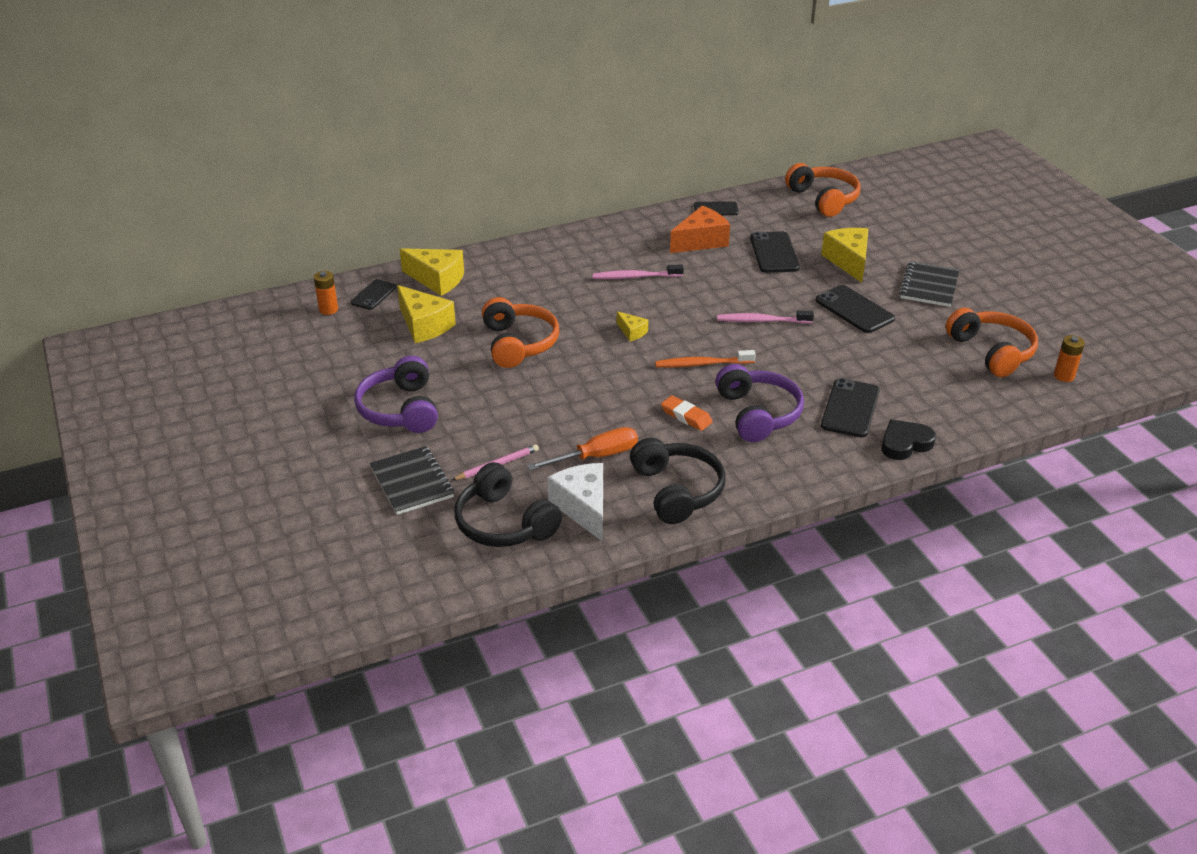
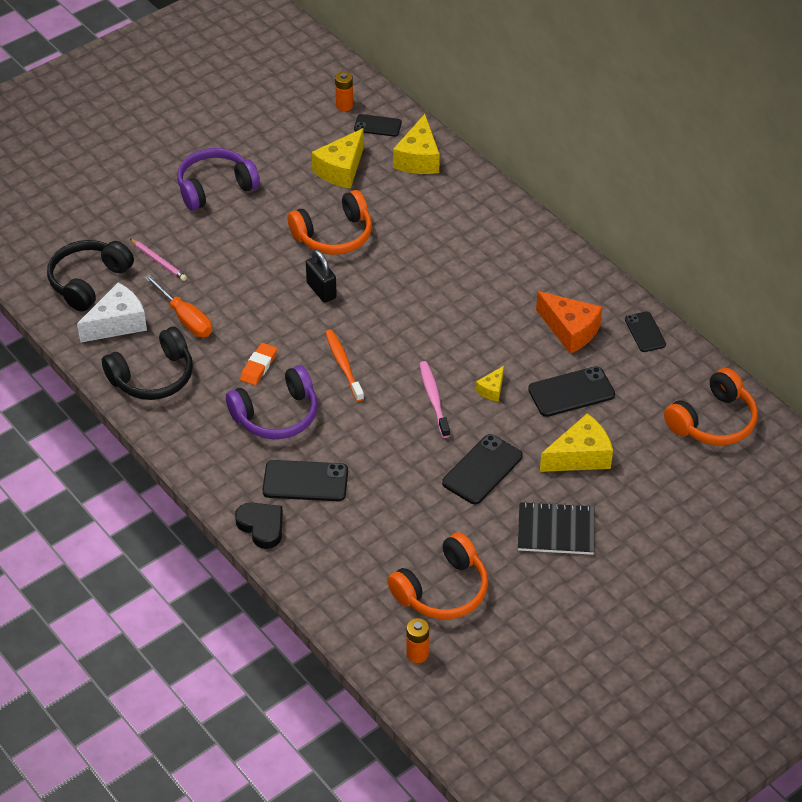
camera: 75 degrees right, 10 degrees up
black notebook [370,446,454,515] -> none
pink toothbrush [592,264,684,279] -> none
yellow cheese [617,311,648,341] -> yellow cheese moved to [476,366,504,402]
none -> black padlock [306,249,337,303]

